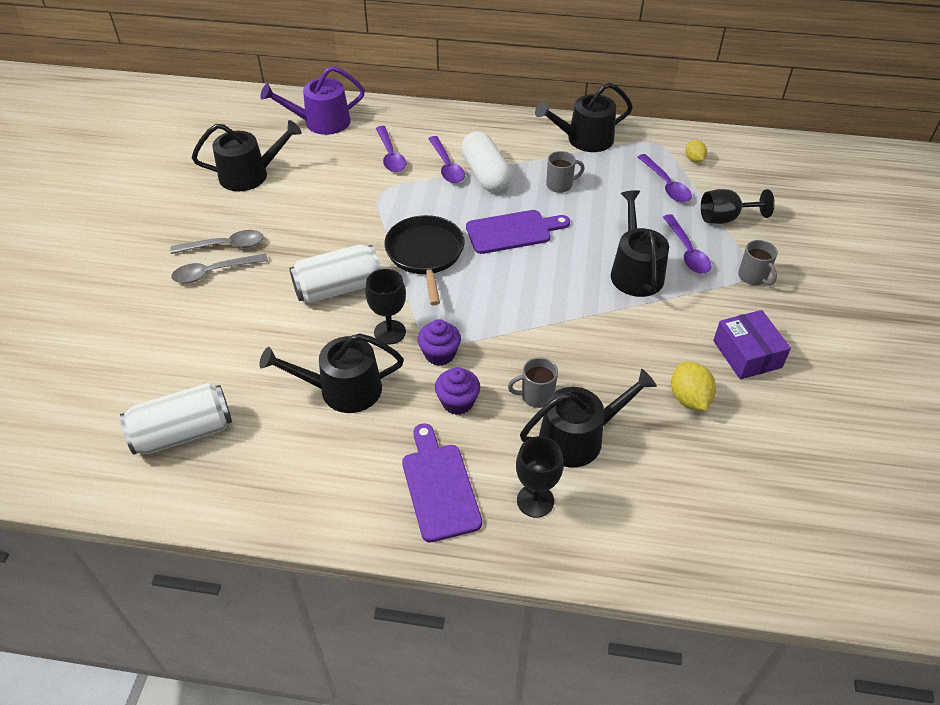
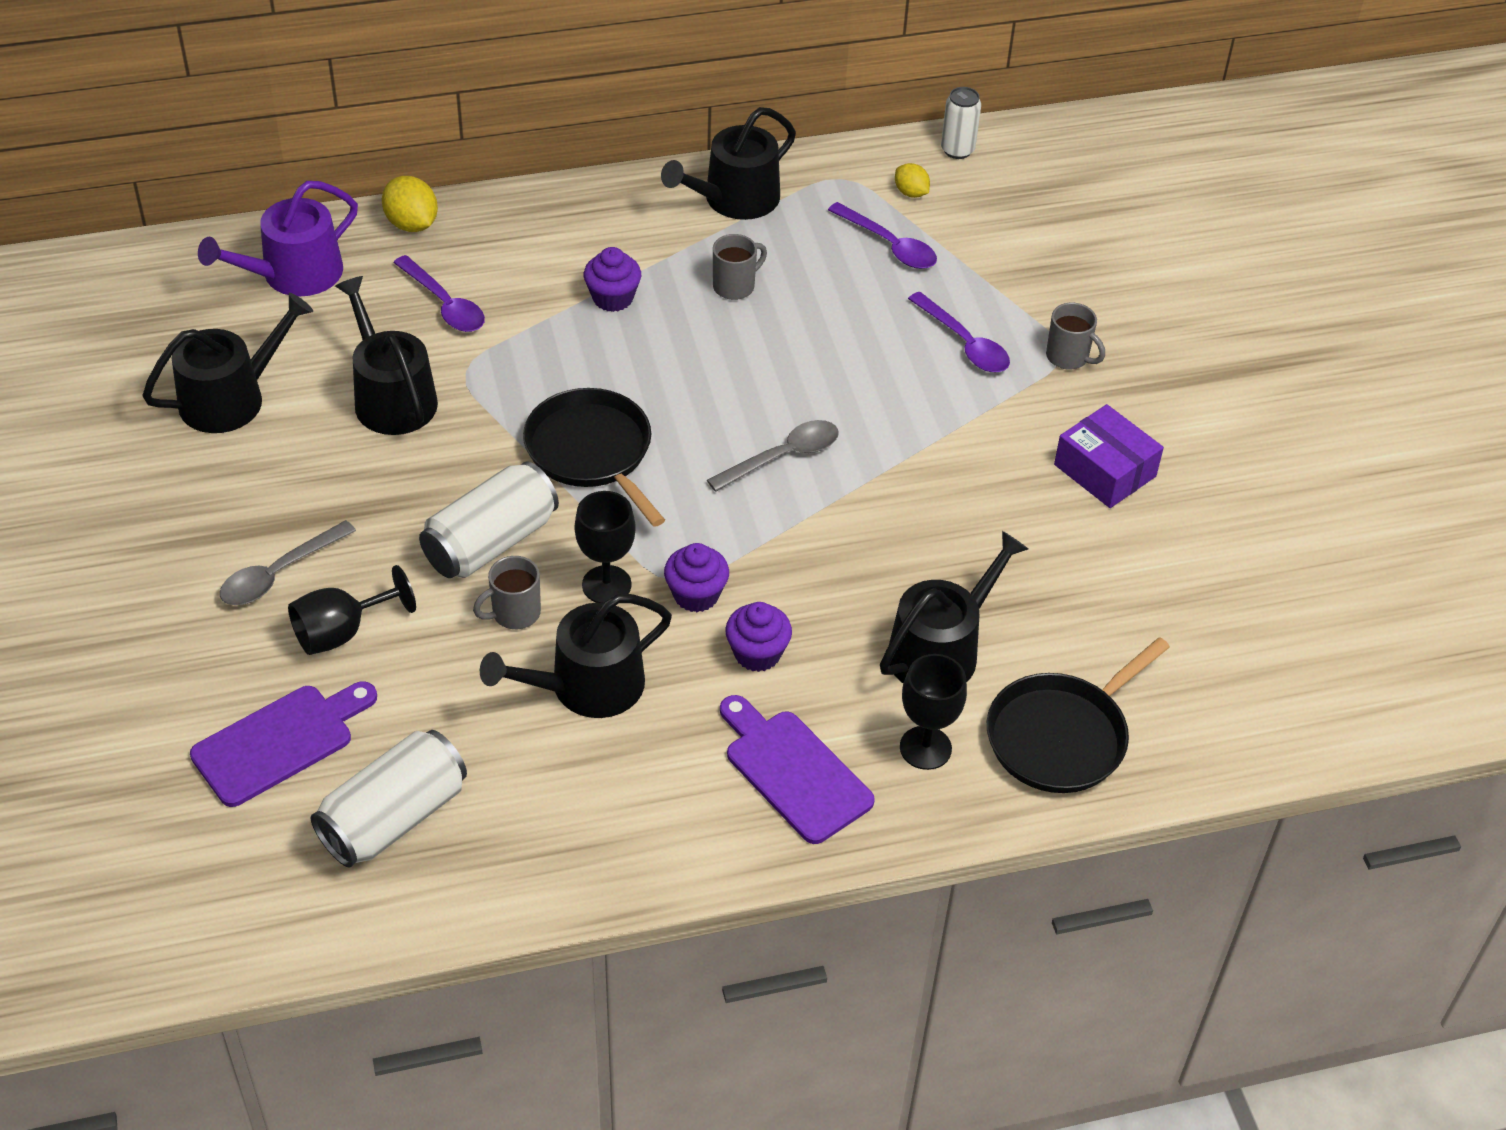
camera: 25 degrees left, 0 degrees up
grey spoon [170,230,264,254] -> grey spoon moved to [707,420,839,492]
purple spoon [428,136,465,183] -> none
white capsule [461,131,512,192] -> purple cupcake [584,247,641,312]
purple cutting board [466,210,570,254] -> purple cutting board moved to [190,681,377,807]
grey mug [508,357,558,408] -> grey mug moved to [473,556,541,629]
black watering can [611,190,669,297] -> black watering can moved to [335,276,438,435]
yellow lemon [671,362,716,411] -> yellow lemon moved to [382,176,438,232]
black goblet [701,189,775,224] -> black goblet moved to [288,565,416,655]
none -> white can [941,87,981,159]
none -> black pan [987,637,1170,793]

